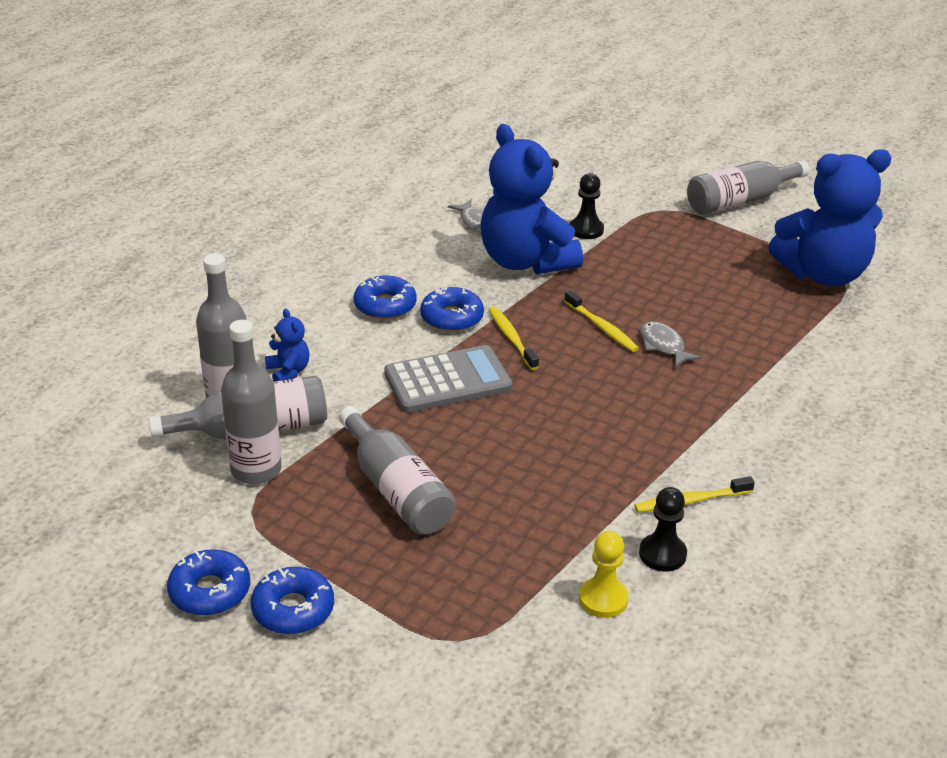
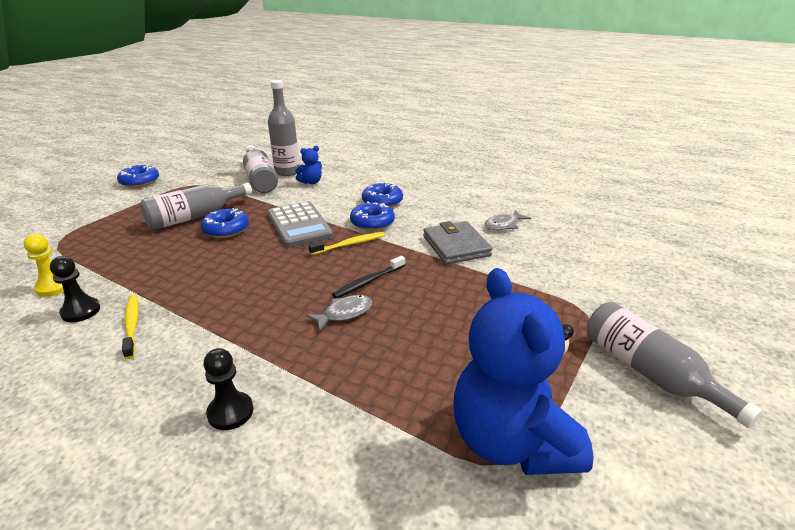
camera: 85 degrees right, 5 degrees down
grey bottle [221,320,282,484] -> none
blue donut [251,567,334,634] -> blue donut moved to [201,208,249,238]
blue teddy bear [480,124,583,274] -> grey wallet [423,221,492,264]
yellow toothbrush [564,290,639,352] -> black toothbrush [332,256,405,298]
black pawn [570,173,604,239] -> black pawn moved to [203,348,253,430]

